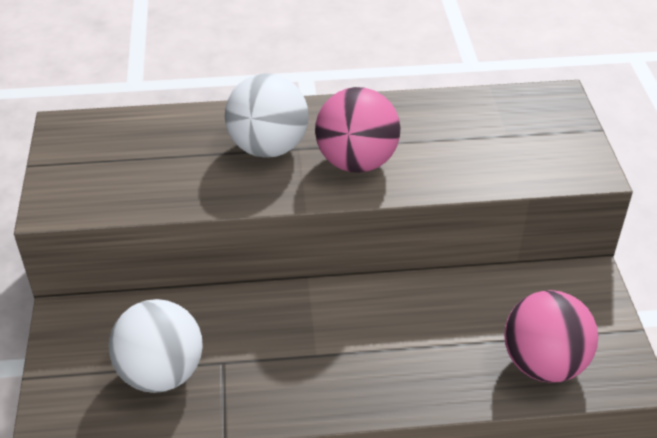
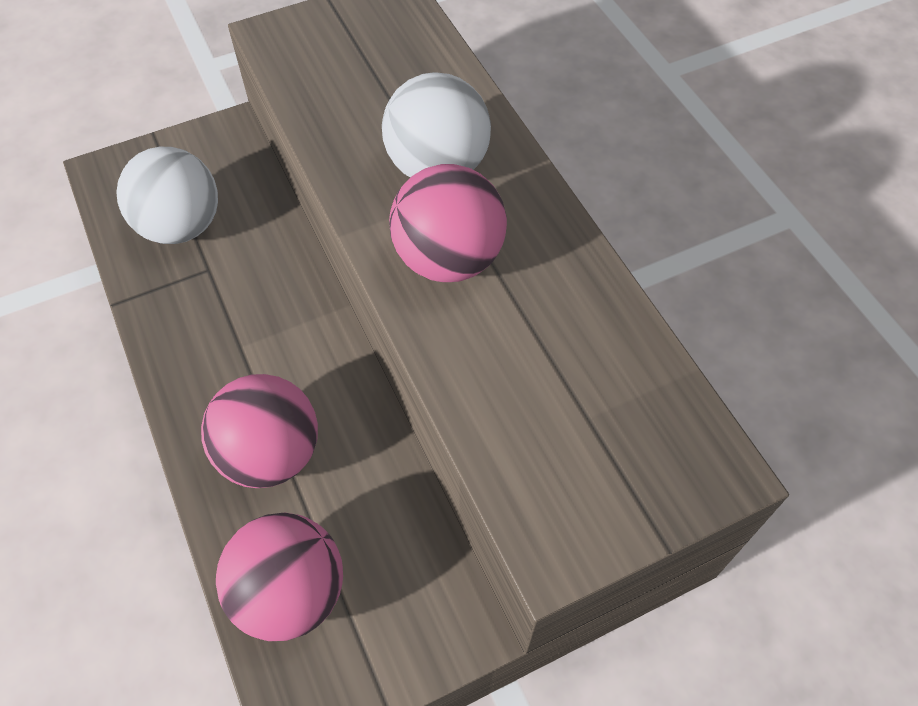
camera: 70 degrees right, 15 degrees up
none -> pink ball [201,374,318,488]

